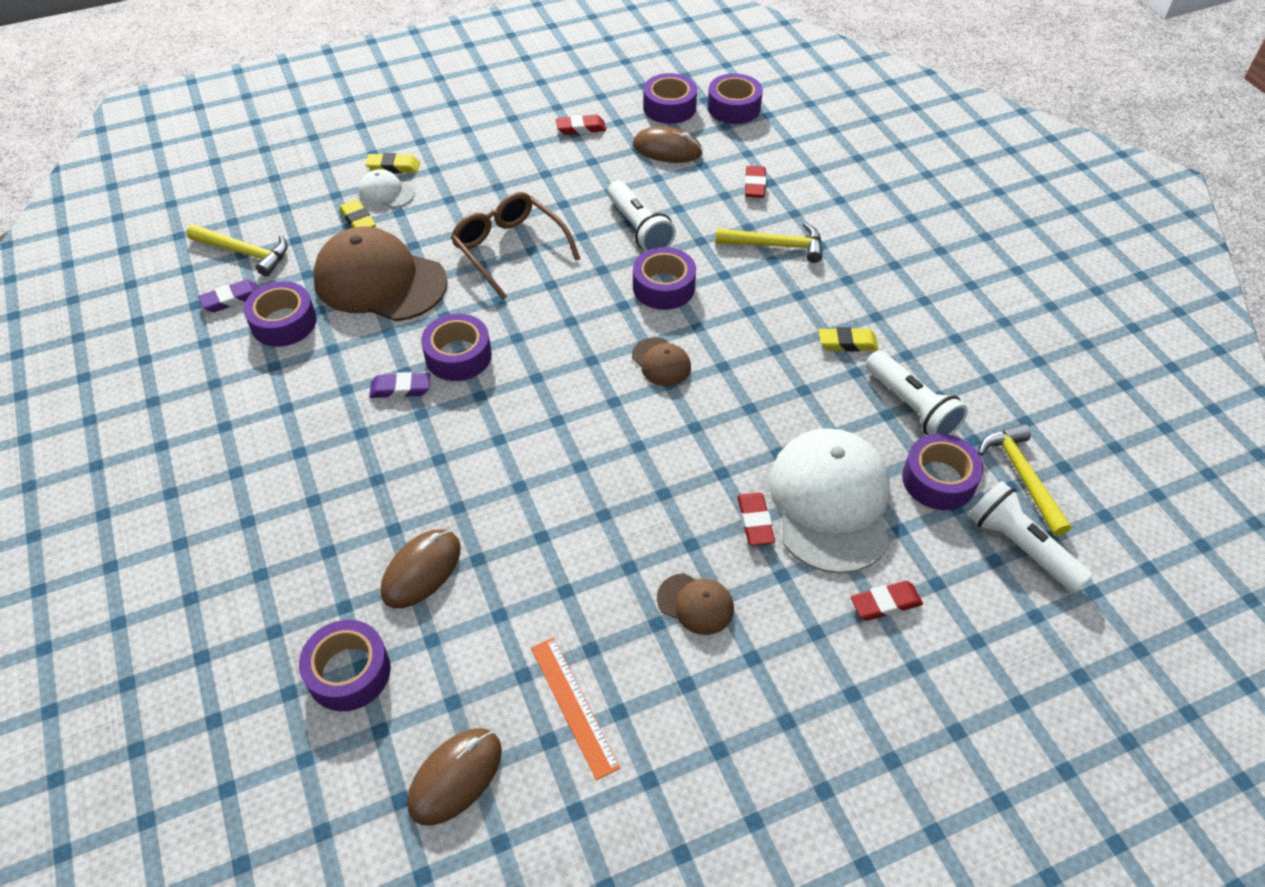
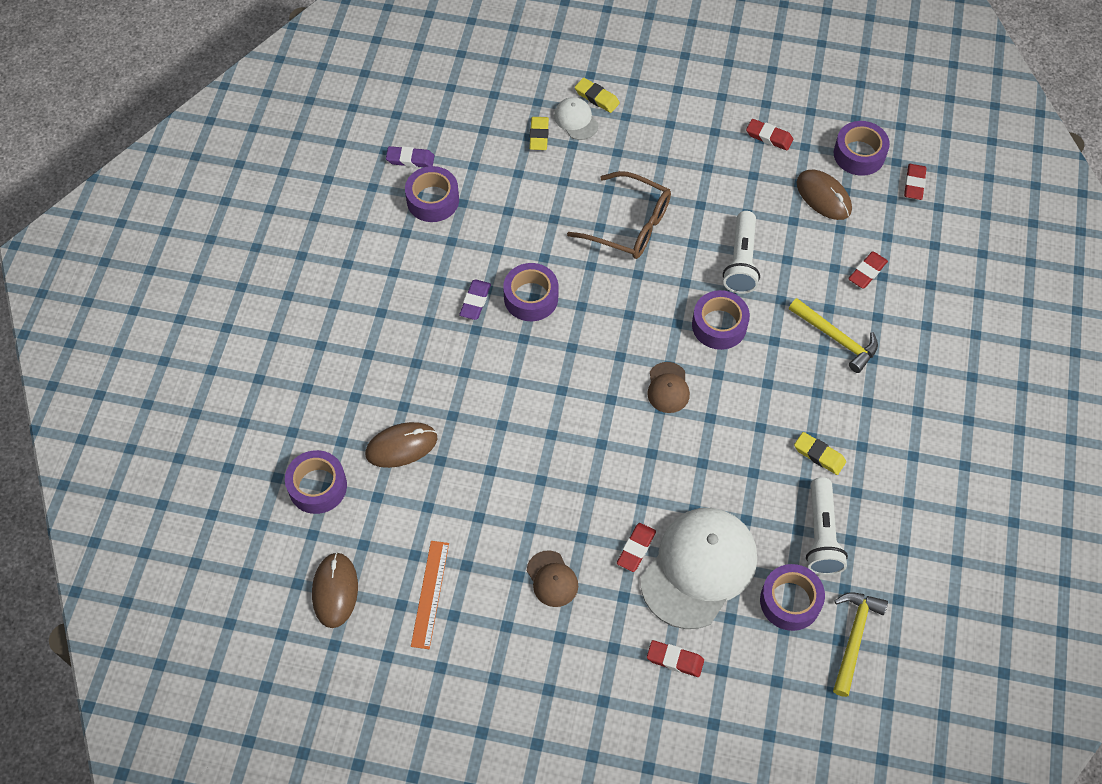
camera: 35 degrees right, 10 degrees up
yellow hammer [187,225,288,276] -> none
brown cap [313,227,448,321] -> none
purple eraser [369,372,431,398] -> purple eraser turned 75 degrees clockwise [459,279,491,320]
brown mouse [407,728,502,826] -> brown mouse turned 75 degrees counterclockwise [312,552,358,628]
brown glasses [451,192,581,300] -> brown glasses turned 120 degrees clockwise [567,171,671,259]
purple tape [707,73,763,124] -> red eraser [904,164,927,200]
white flashlight [969,481,1093,593] -> none

